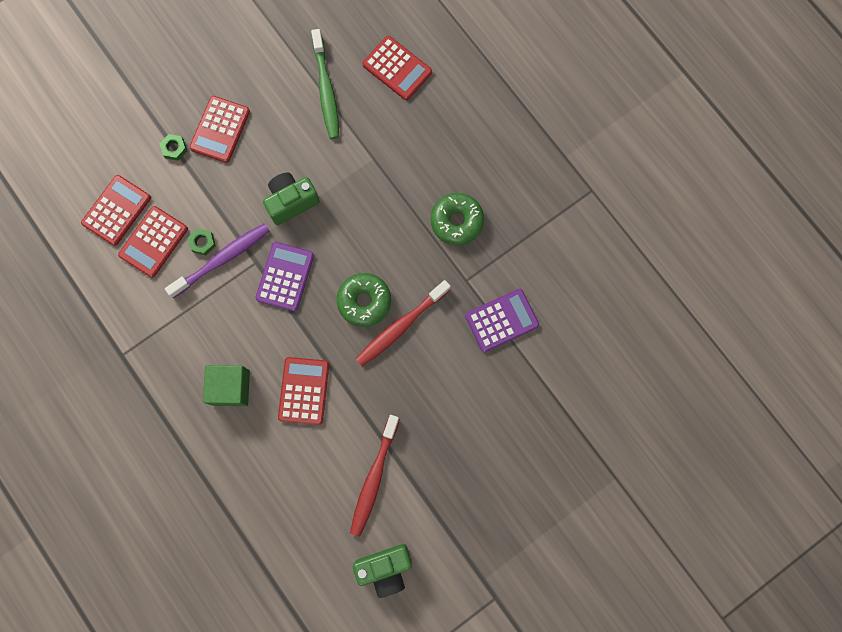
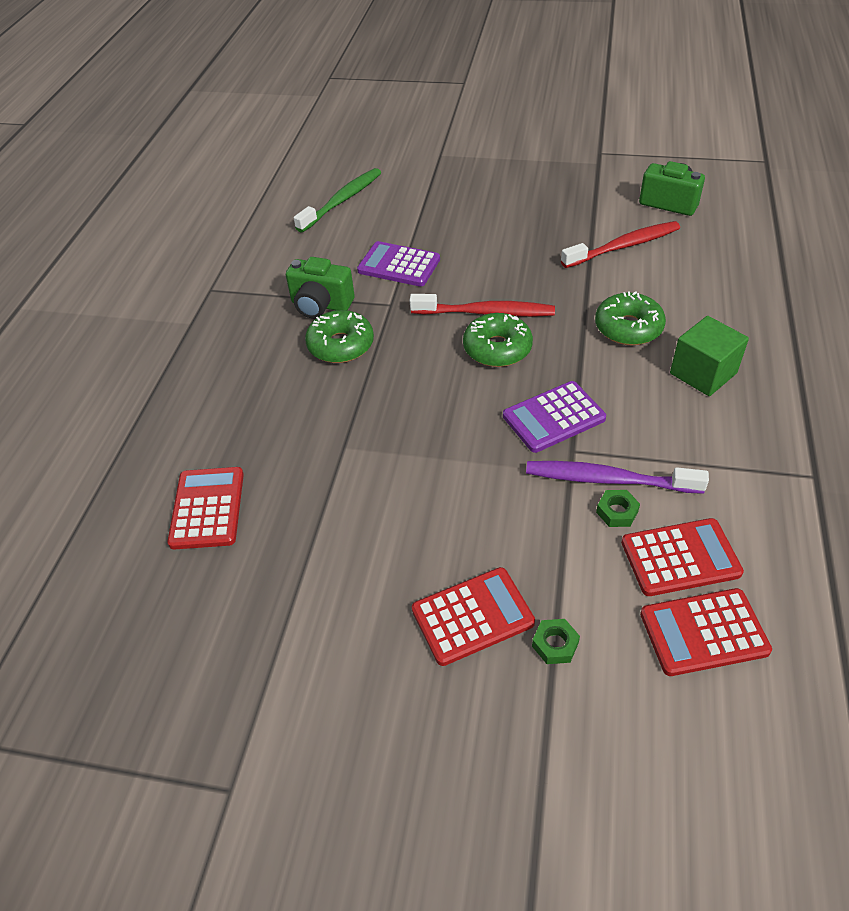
camera: 130 degrees left, 30 degrees down
green camera [263,172,320,225] -> green camera moved to [286,257,355,318]
red calculator [278,357,329,425] -> green donut [595,291,666,345]
green toothbrush [311,29,339,139] -> green toothbrush moved to [294,168,381,233]

